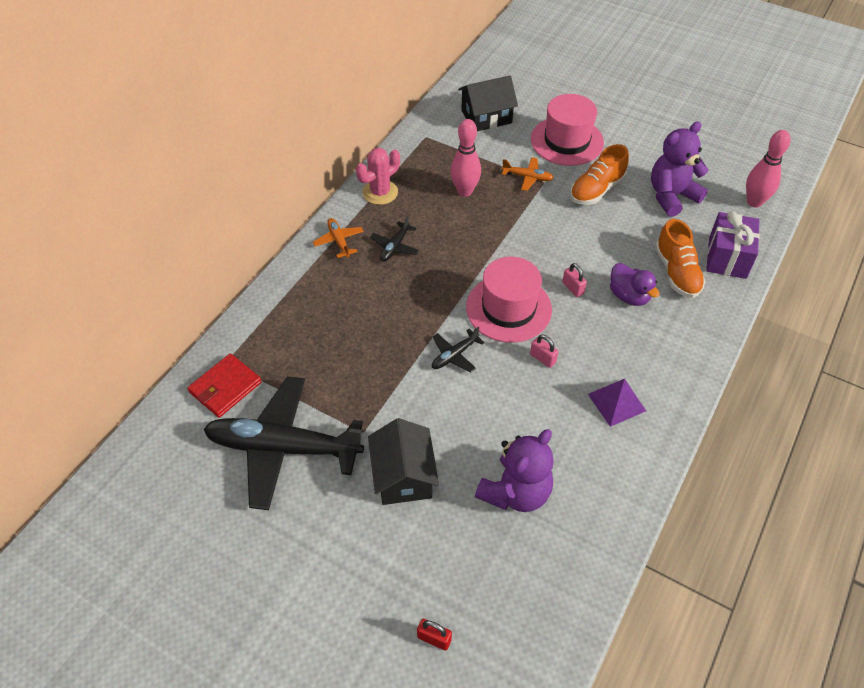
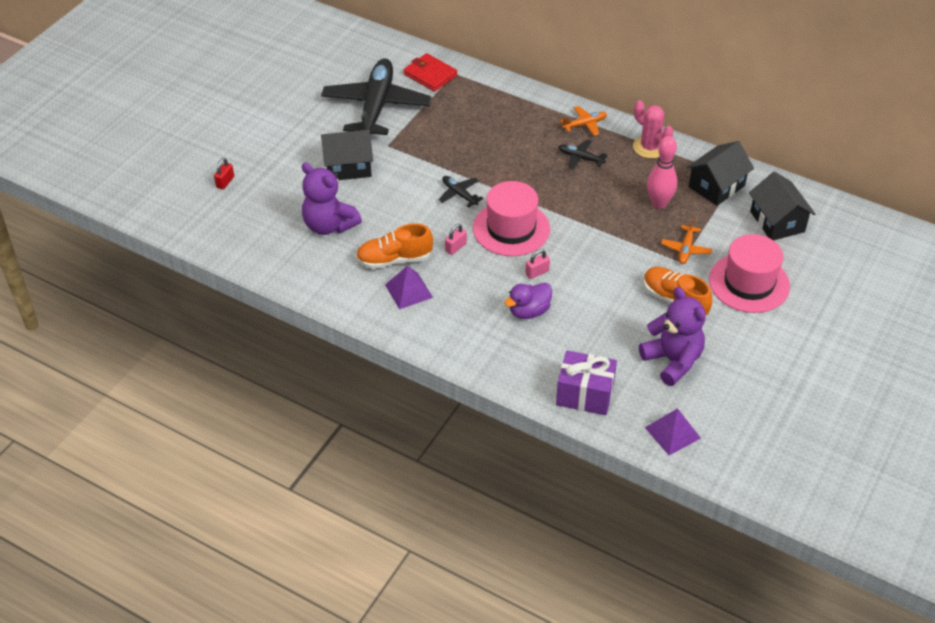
camera: 90 degrees right, 5 degrees down
orange shoe [655,219,706,298] -> orange shoe moved to [356,223,433,269]
pink bowling pin [746,130,791,208] -> purple pyramid [645,408,701,455]
none -> black house [686,141,754,206]

